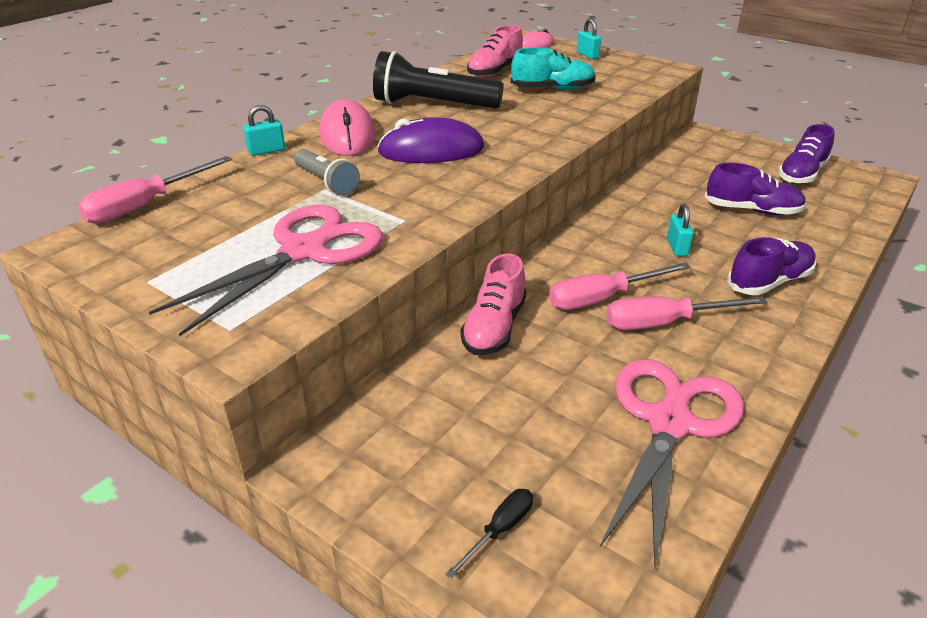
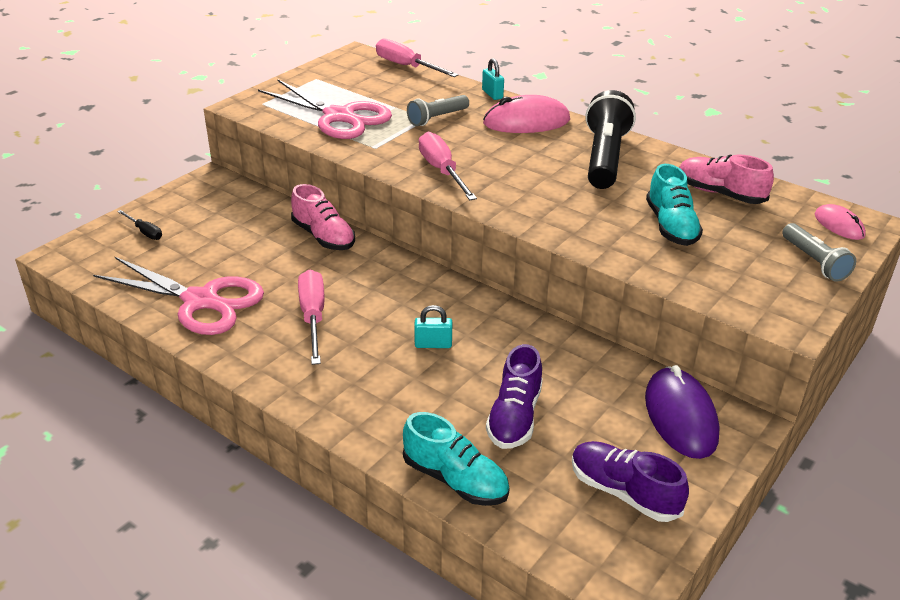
camera: 90 degrees right, 0 degrees up
purple mouse [377,117,484,163] -> purple mouse moved to [645,365,720,459]
pink shoe [461,253,527,355] -> pink shoe turned 150 degrees counterclockwise [291,184,355,250]
pink screwdriver [549,262,691,310] -> pink screwdriver moved to [419,131,477,200]
turquoise padlock [577,18,601,59] -> grey flashlight [782,223,856,282]
purple shoe [727,237,816,295] -> none
none -> turquoise shoe [403,412,509,506]

